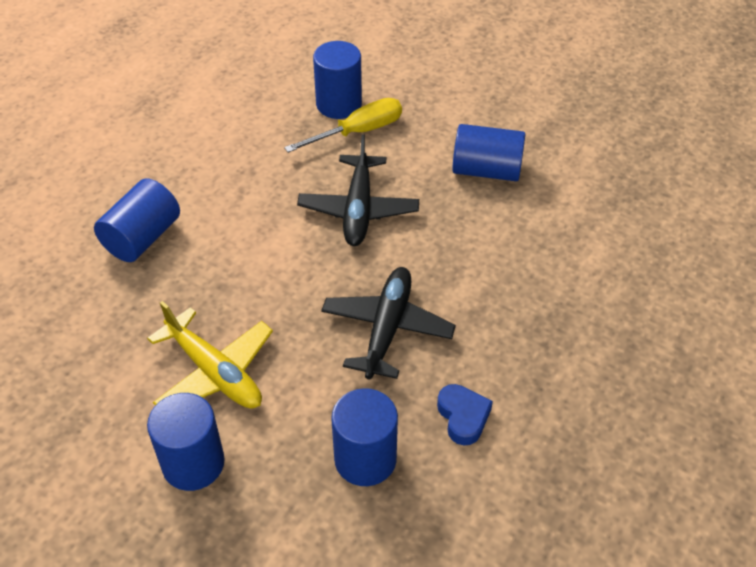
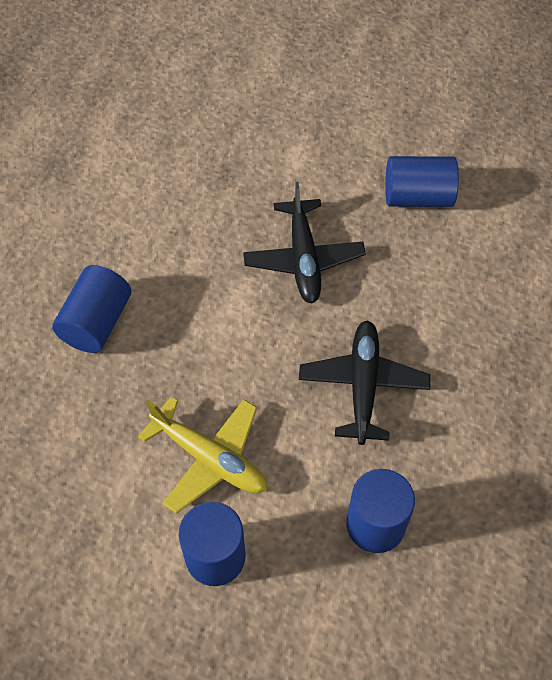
camera: 10 degrees left, 10 degrees up
yellow screwdriver [284,98,402,153] -> none
blue cylinder [313,41,362,119] -> none
blue heart [437,384,493,445] -> none

